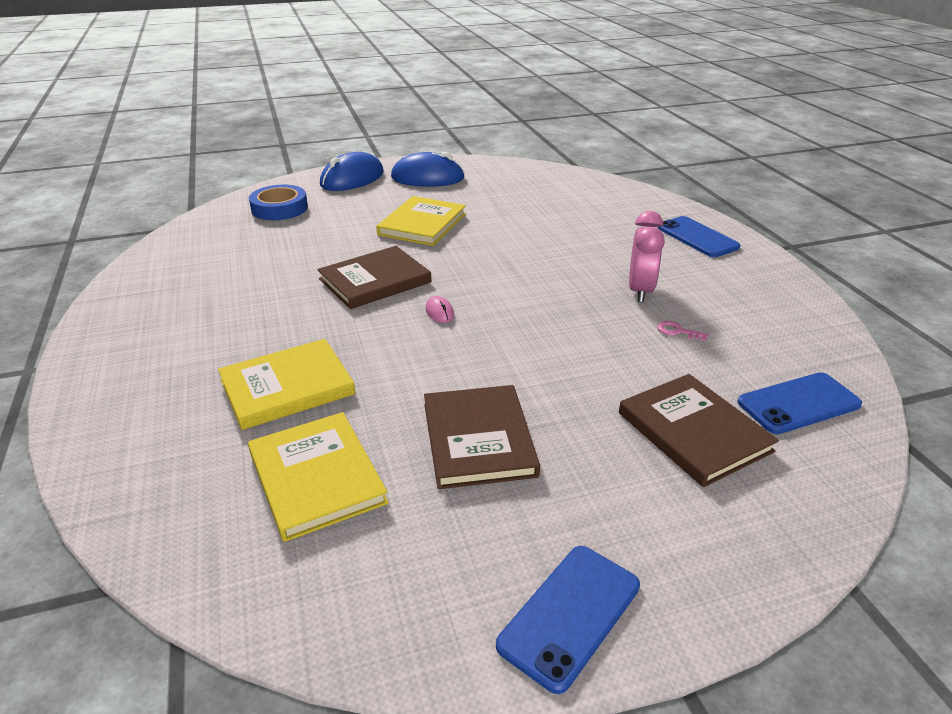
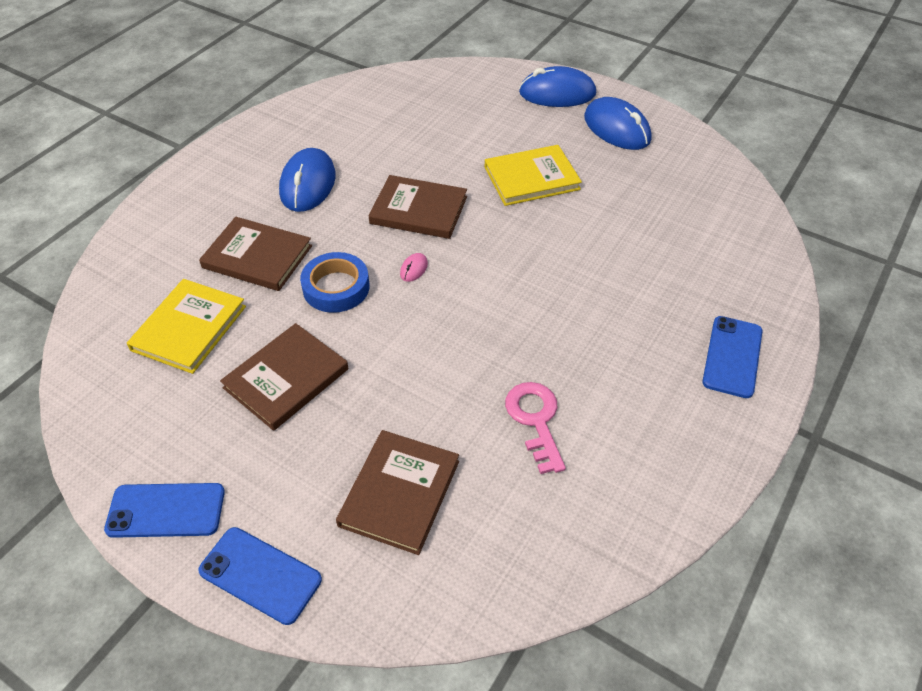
camera: 50 degrees right, 15 degrees up
yellow book [218,339,356,430] -> brown book [199,217,312,291]
blue tape [249,185,308,220] -> blue tape moved to [300,252,370,313]
pink clock [629,211,665,303] -> none
pink key [657,321,709,341] -> pink key [505,382,566,474], size x2.10
blue phone [738,372,862,434] -> blue phone moved to [198,527,322,625]
none -> blue mouse [279,148,336,212]

